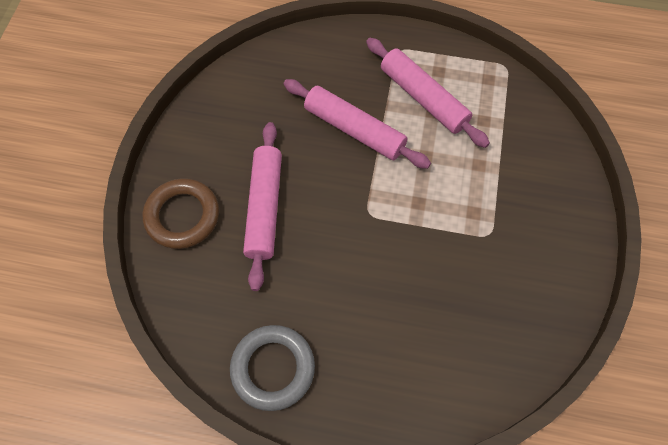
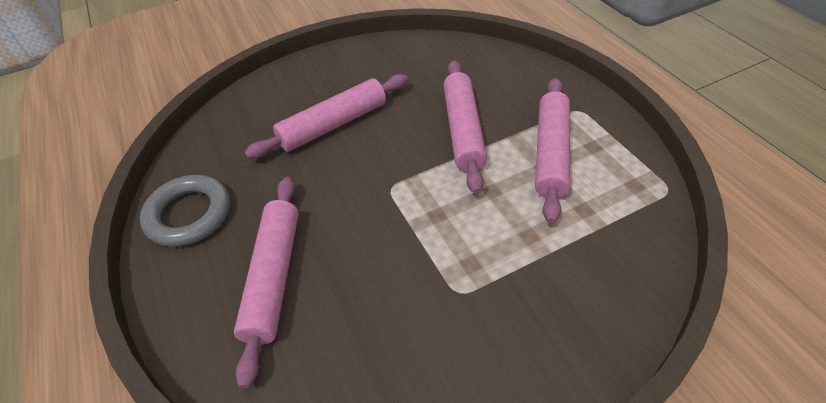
camera: 55 degrees right, 15 degrees down
brown ring [143,178,219,249] -> none
none -> pink rolling pin [234,177,299,389]

